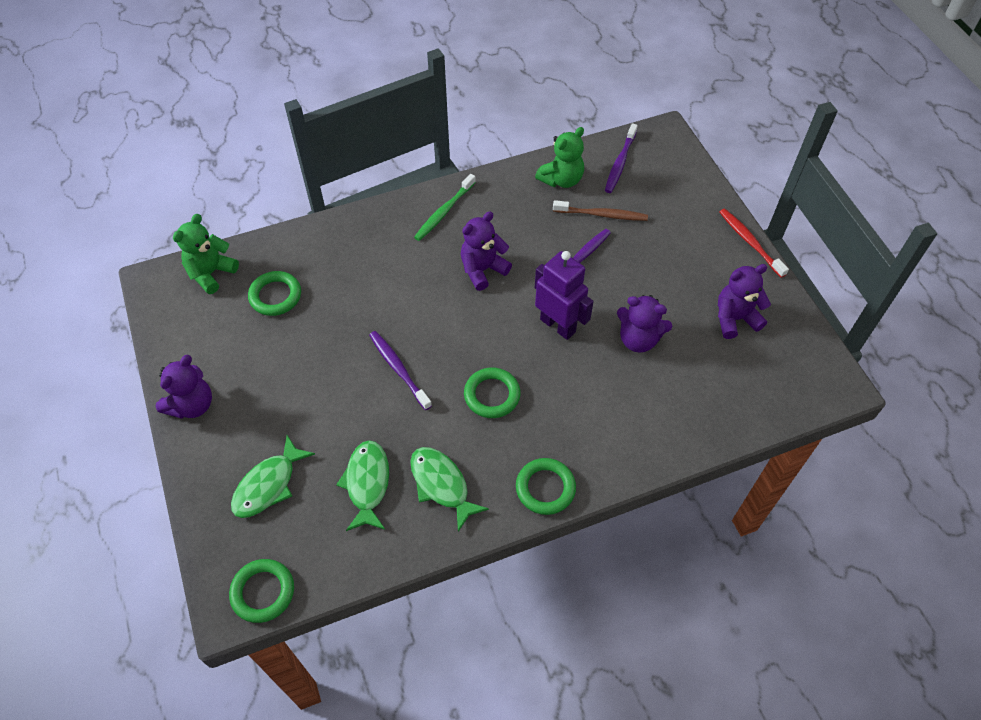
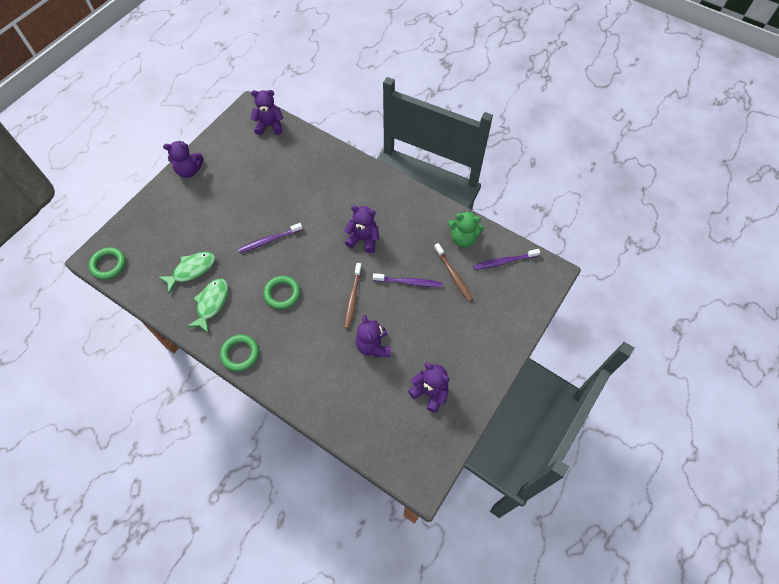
camera: 55 degrees right, 5 degrees up
green teddy bear [173,214,239,294] -> purple teddy bear [251,90,284,135]
green fish [231,435,315,518] -> none
green ring [248,271,301,316] -> none
purple toothbrush [369,331,432,410] -> purple toothbrush turned 135 degrees counterclockwise [238,223,303,253]
green toothbrush [414,174,476,241] -> none
purple robot [535,251,594,340] -> brown toothbrush [344,263,362,329]
red toothbrush [720,209,789,278] -> none

